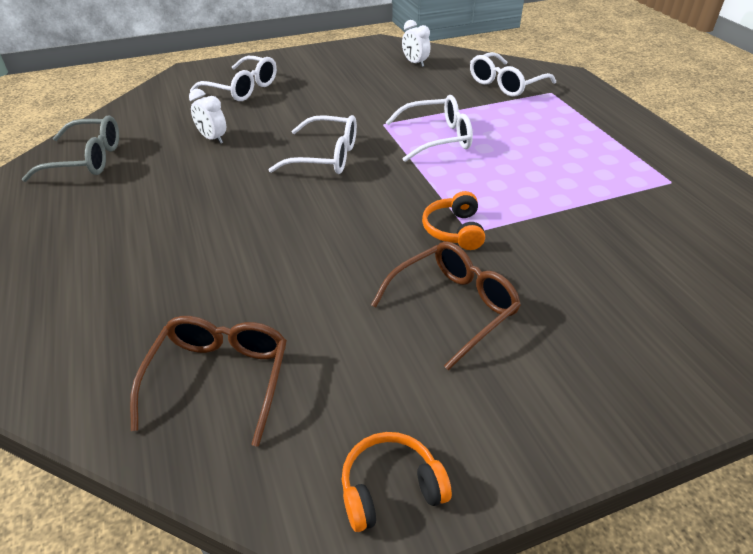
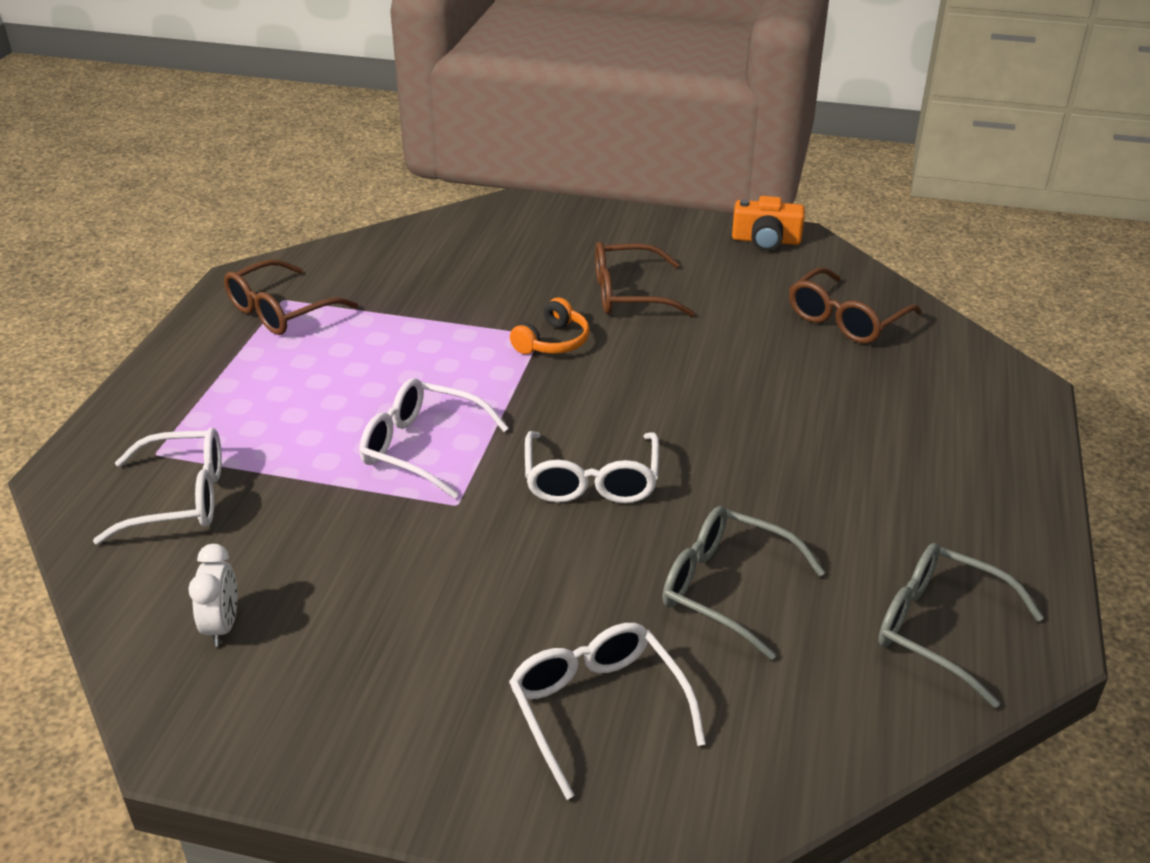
camera: 145 degrees left, 5 degrees down
white clock [189,89,226,144] -> grey glasses [662,506,826,660]
white glasses [268,115,357,174] -> white glasses turned 135 degrees counterclockwise [525,431,659,503]
orange headphones [342,432,452,532] -> orange camera [732,196,805,251]
none -> brown glasses [224,259,358,335]

